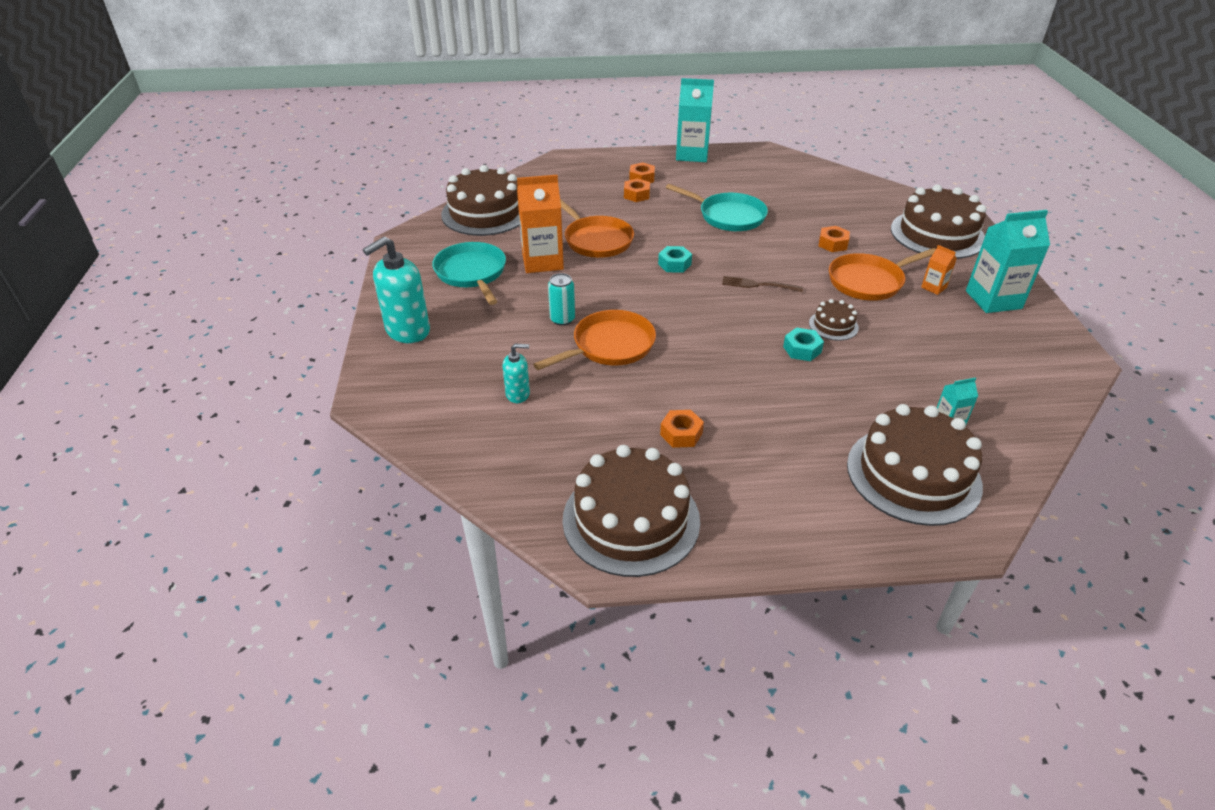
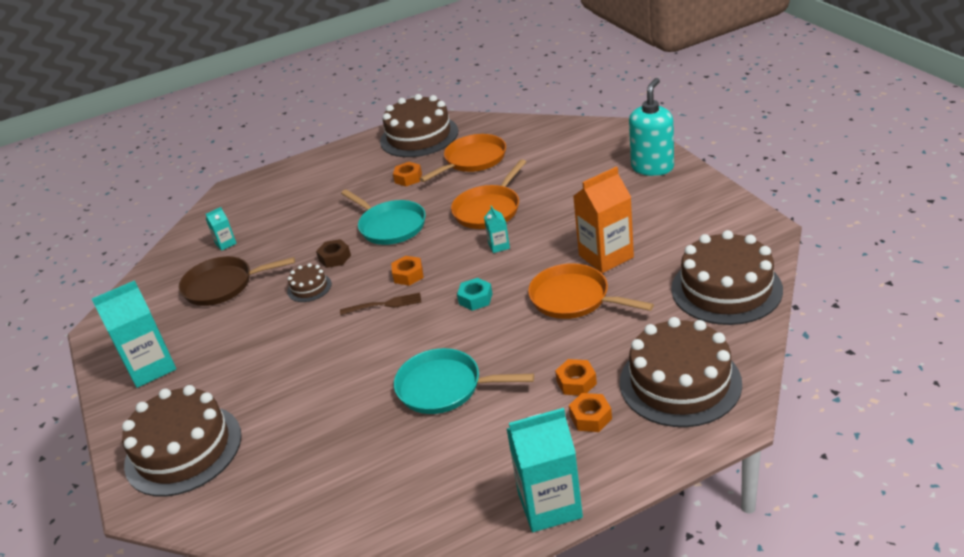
camera: 165 degrees right, 5 degrees down
turquoise pan [432,242,506,305] -> turquoise pan moved to [341,189,426,245]
turquoise soap dispenser [502,344,530,403] -> none
turquoise can [548,273,575,326] -> none
turquoise nut [783,327,824,361] -> brown nut [316,239,351,268]
orange nut [819,226,850,252] -> orange nut moved to [391,256,424,286]
orange pan [829,248,936,301] -> orange pan moved to [419,134,506,182]
brown cake [847,404,983,526] -> brown cake moved to [620,317,742,427]
orange carton [921,245,957,295] -> none
none -> brown pan [179,256,295,306]
none -> turquoise carton [484,206,510,253]

